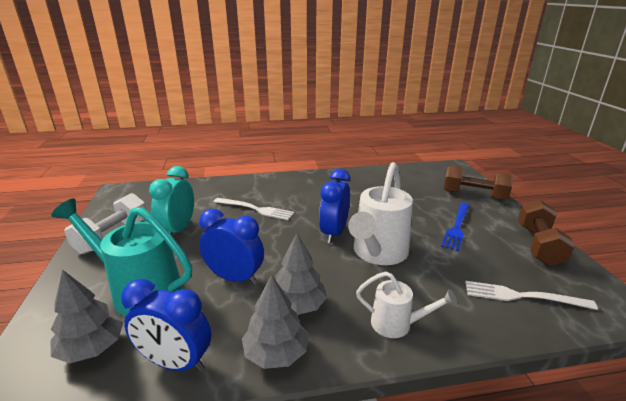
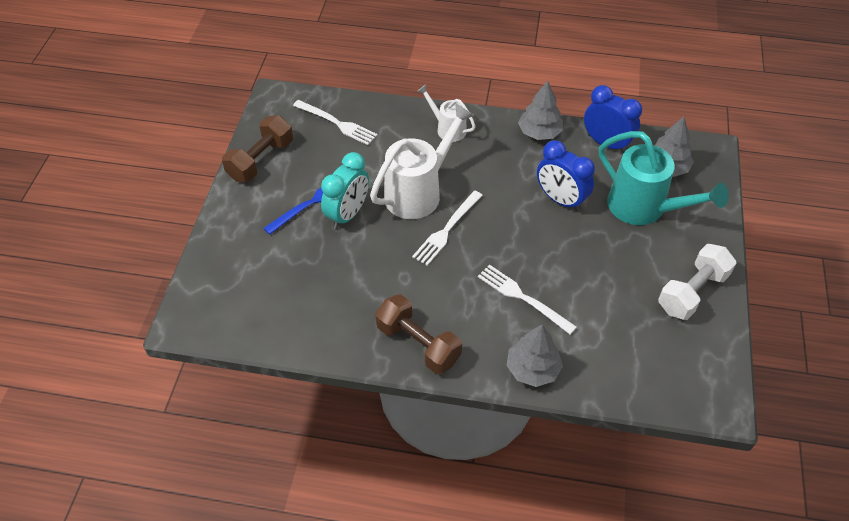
camera: 160 degrees left, 25 degrees up
turquoise clock [149,166,194,235] -> turquoise clock moved to [321,152,369,229]
grey tree [276,233,327,315] -> grey tree moved to [506,324,563,387]
blue clock [319,169,351,243] -> white fork [412,190,483,266]
brown dumbbell [444,166,513,200] -> brown dumbbell moved to [375,294,462,374]

